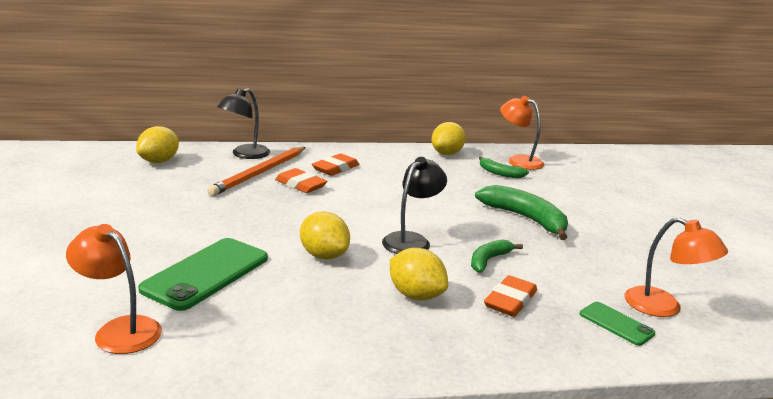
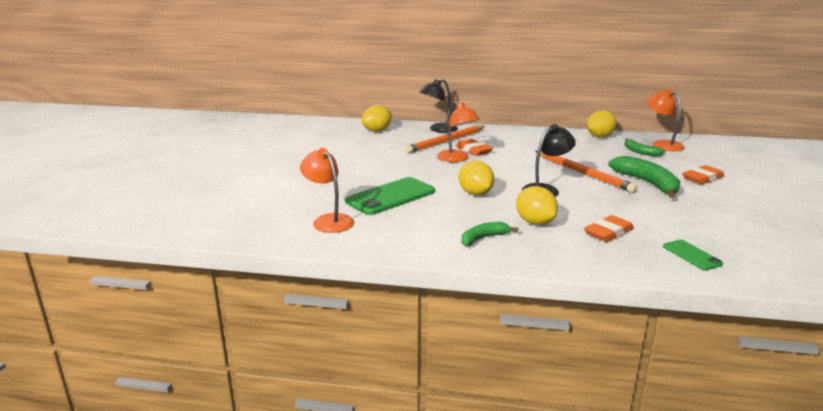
camera: 20 degrees right, 0 degrees up
orange eraser [312,154,359,176] -> orange eraser moved to [682,165,724,184]
green banana [471,239,523,273] -> green banana moved to [462,222,518,246]
orange lamp [625,217,728,317] -> orange lamp moved to [437,101,480,162]
none -> orange pencil [535,151,637,193]

